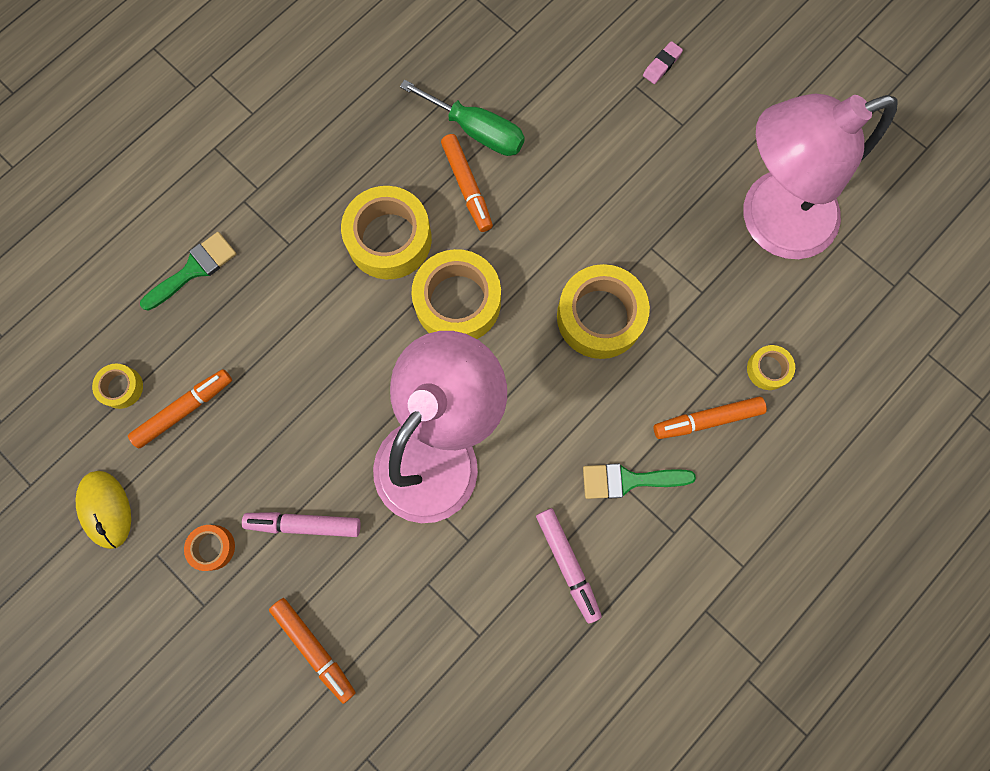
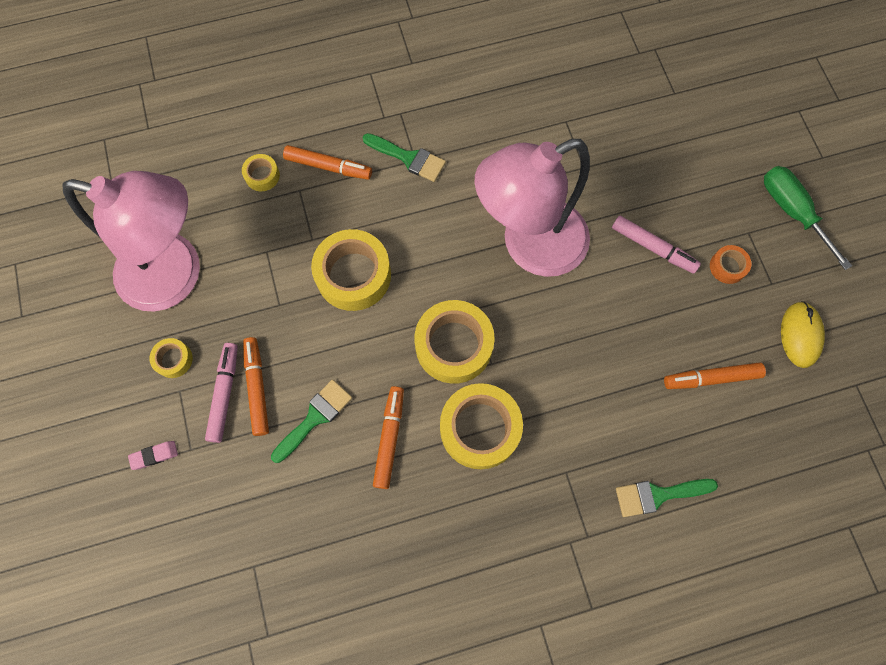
camera: 150 degrees left, 5 degrees down
yellow tape [92,363,143,409] -> yellow tape moved to [149,338,193,378]
orange marker [269,598,356,704] -> orange marker moved to [243,337,269,436]
green screwdriver [400,80,525,156] -> green screwdriver moved to [764,166,852,270]
pink marker [536,508,602,623] -> pink marker moved to [205,343,238,443]
none -> green brush [271,380,352,463]

